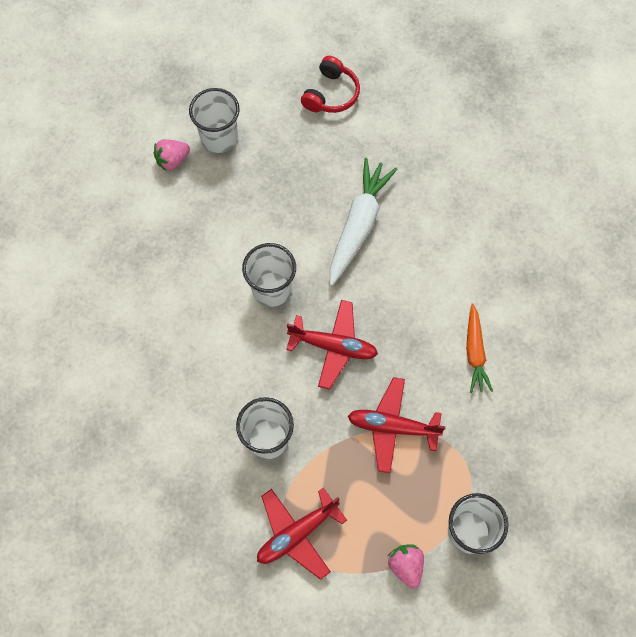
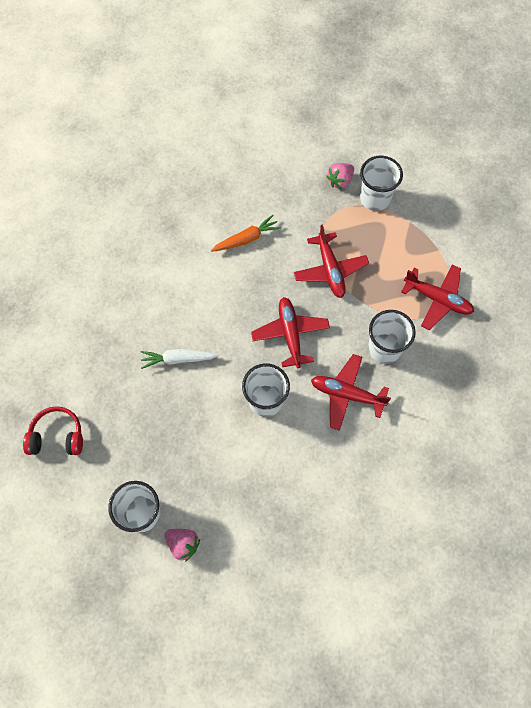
camera: 115 degrees left, 0 degrees up
white carrot [330,158,397,286] -> white carrot [141,349,220,369], size x0.62
pink strawberry [388,544,424,589] -> pink strawberry moved to [326,163,354,189]
none -> red plane [311,354,391,431]

